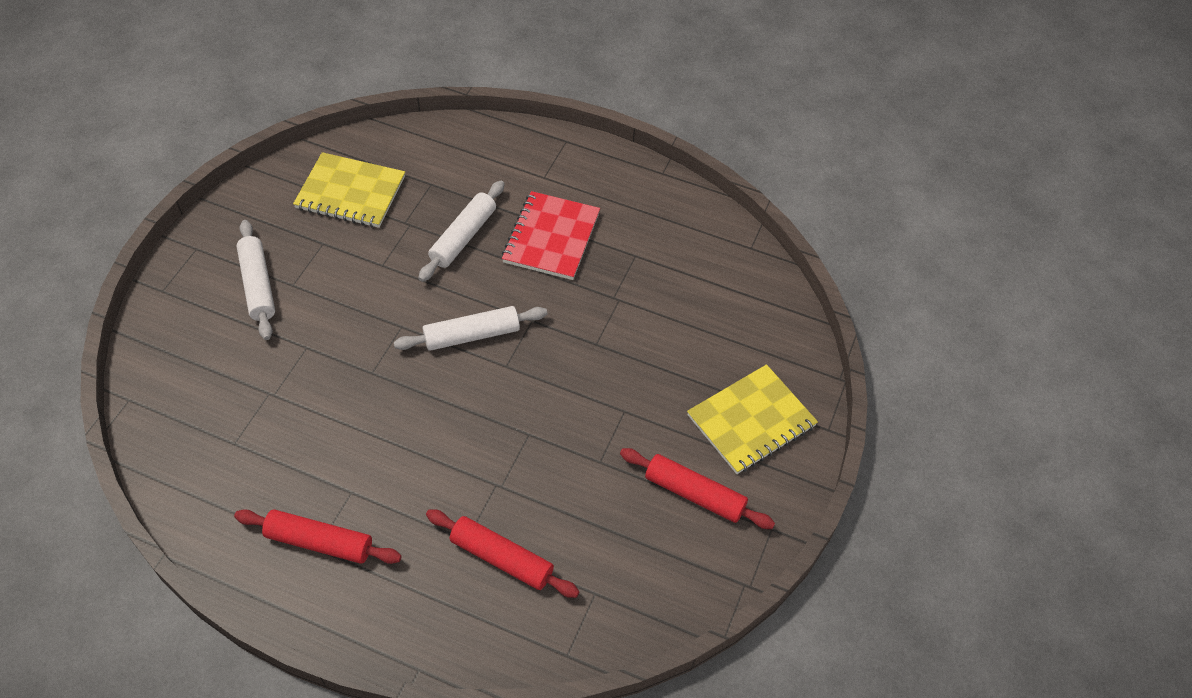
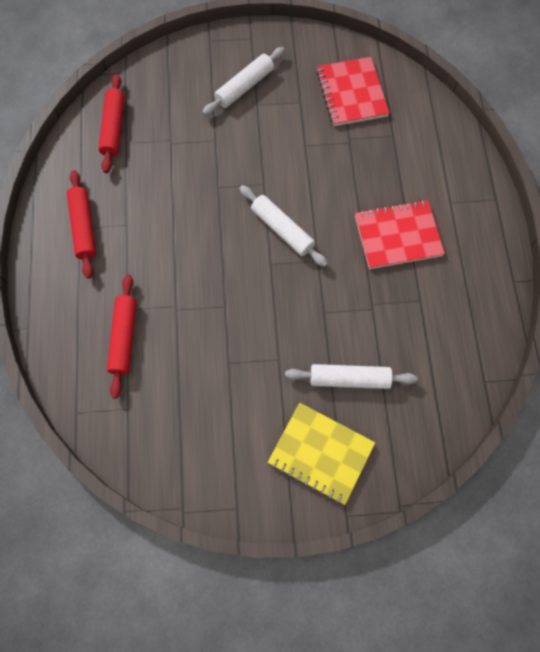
camera: 65 degrees right, 15 degrees up
yellow notebook [293,152,405,228] -> red notebook [316,57,390,126]
white rolling pin [418,181,505,282] -> white rolling pin moved to [285,364,418,389]
red rolling pin [620,448,775,529] -> red rolling pin moved to [98,74,124,173]

